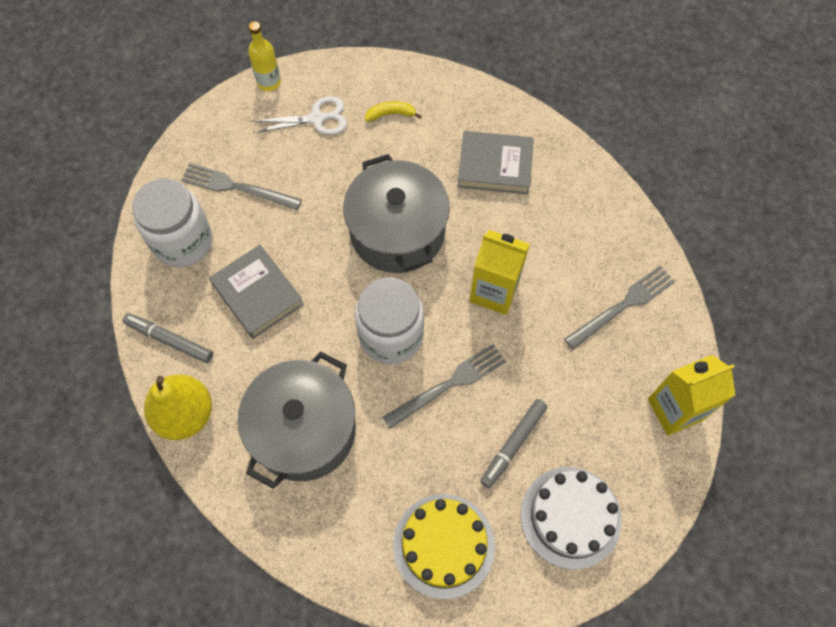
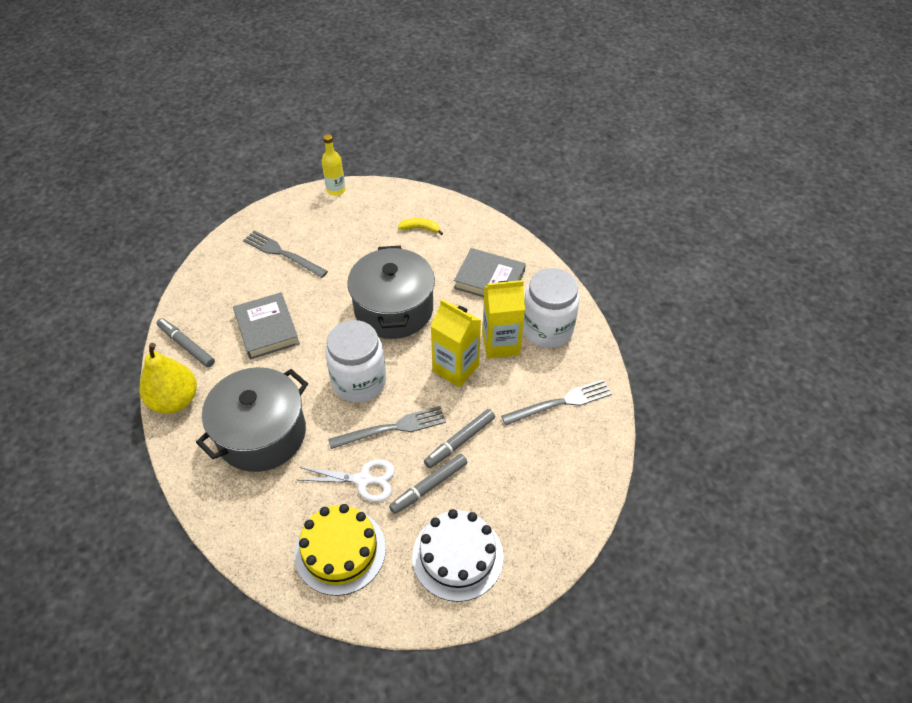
camera: 15 degrees right, 15 degrees down
white jar [132,178,212,268] -> white jar moved to [523,268,580,348]
white scissors [253,96,347,135] -> white scissors moved to [299,459,395,502]
yellow carton [648,355,735,436] -> yellow carton moved to [482,280,525,359]
none -> grey marker [424,409,495,468]

